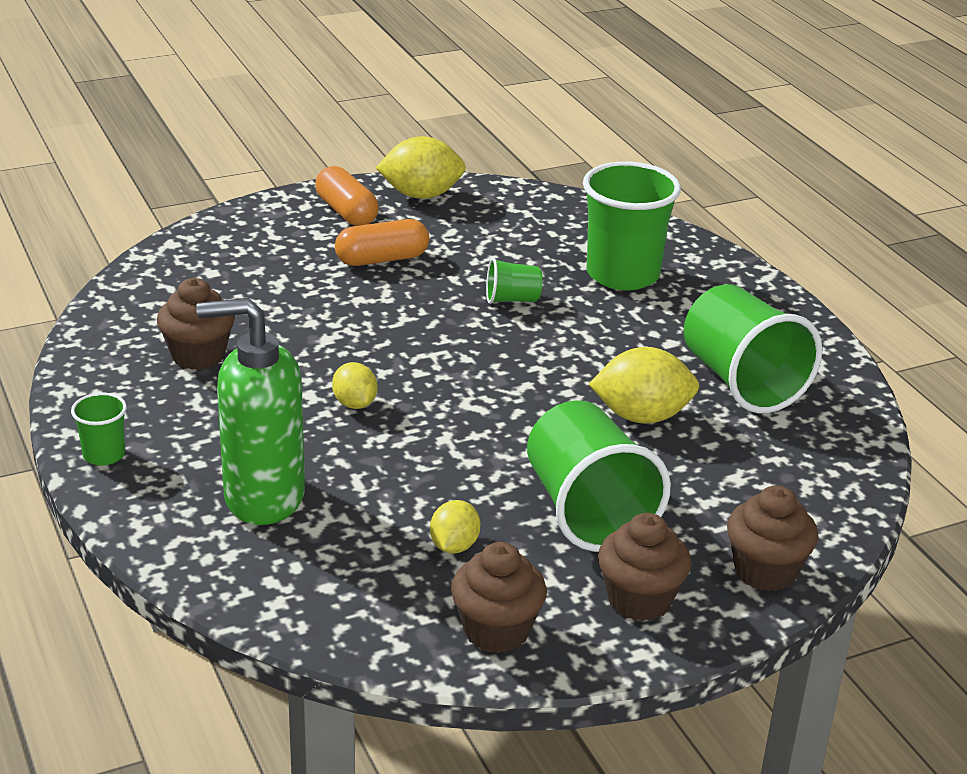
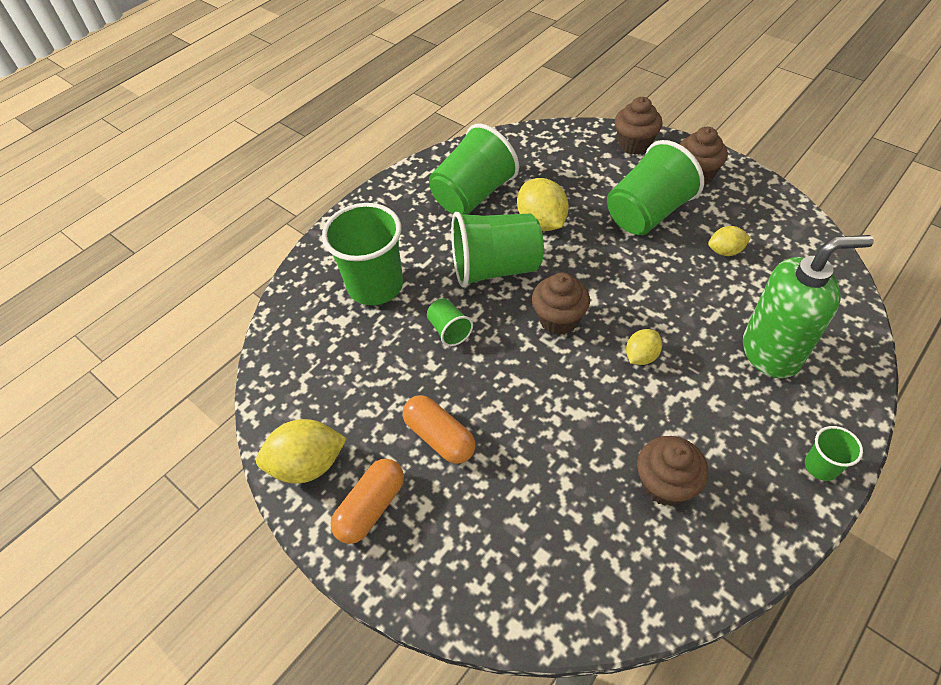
camera: 110 degrees left, 20 degrees up
green soap dispenser [196,298,305,525] -> green soap dispenser turned 75 degrees counterclockwise [743,235,874,379]
yellow lemon [376,136,466,199] -> yellow lemon turned 75 degrees counterclockwise [256,419,347,484]
brown cupcake [451,542,547,653] -> brown cupcake moved to [532,273,590,335]
none -> green cup [451,212,544,287]

